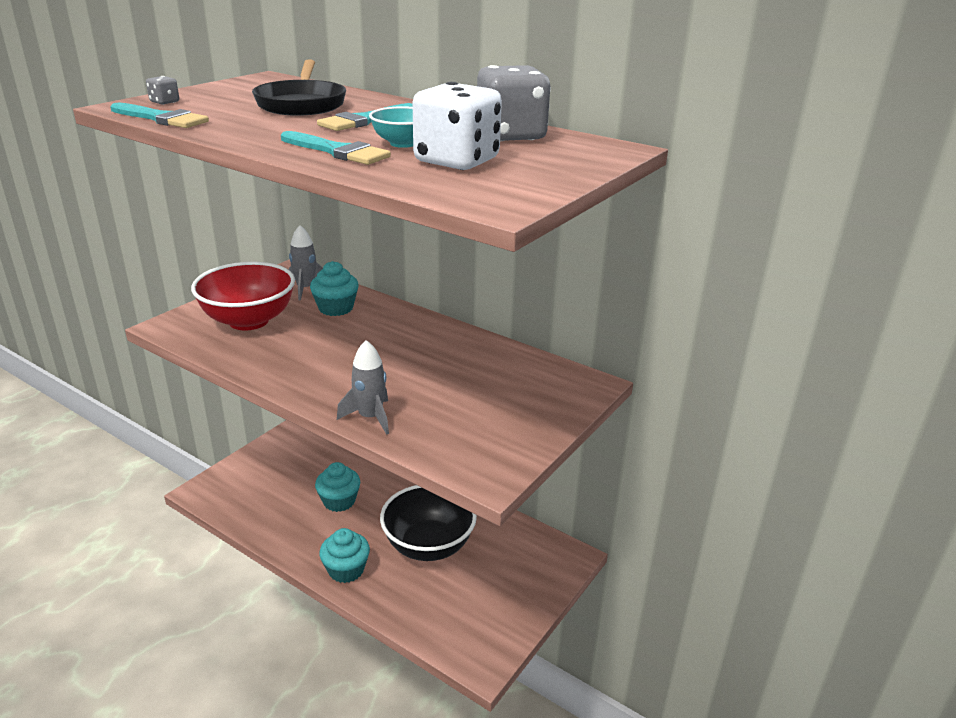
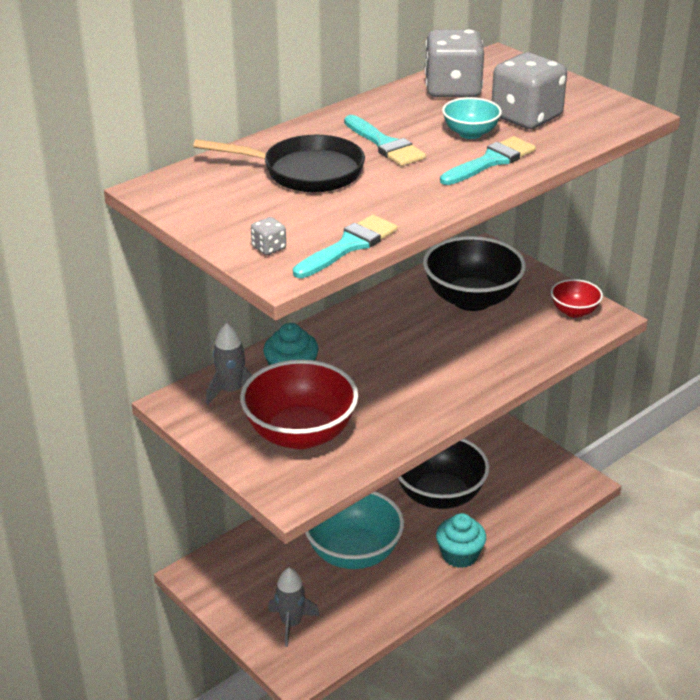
camera: 75 degrees left, 5 degrees up
turquoise cupcake [315,462,360,512] -> turquoise bowl [305,491,404,569]
grey rocket [337,340,389,435] -> grey rocket moved to [268,568,320,647]
white dice [412,82,502,170] -> grey dice [492,52,567,129]
none -> black bowl [423,236,526,311]
none -> red bowl [551,279,603,318]

